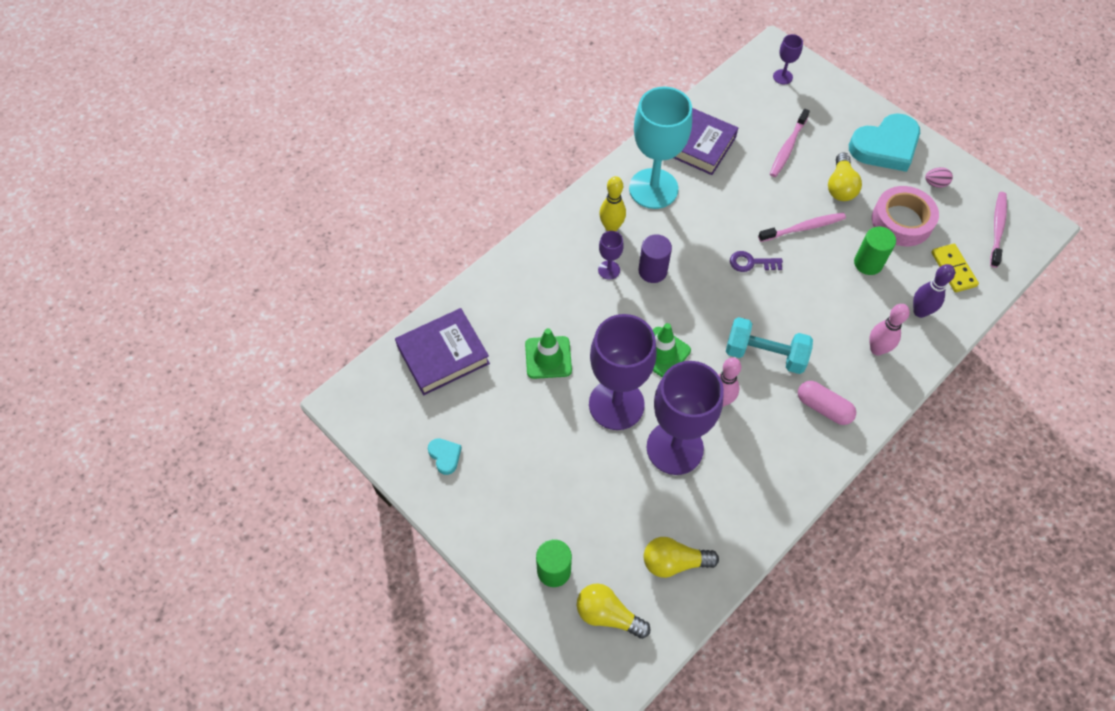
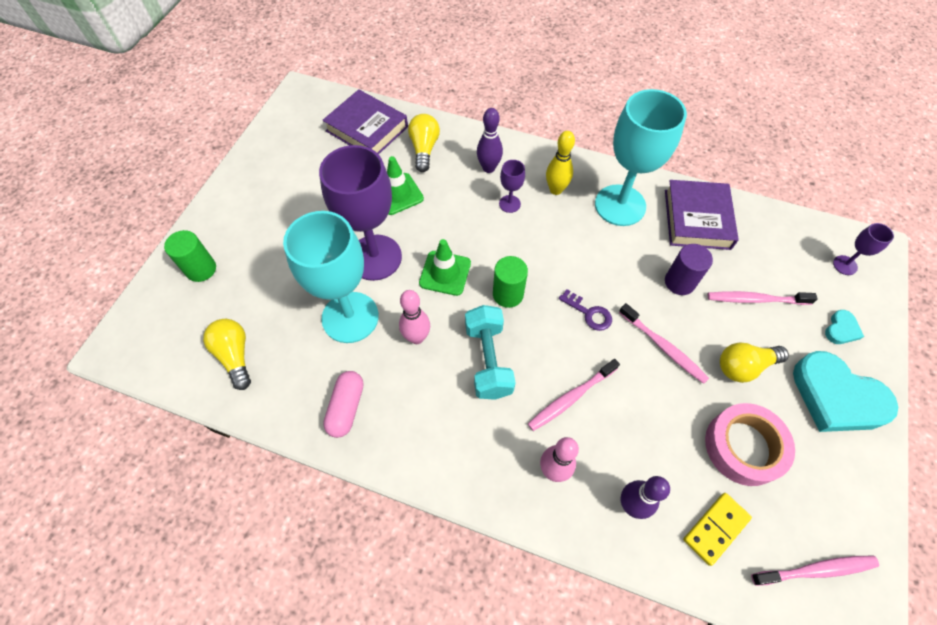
camera: 65 degrees right, 0 degrees up
turquoise heart [428,438,462,475] -> turquoise heart moved to [825,310,864,344]
yellow light bulb [577,583,651,639] -> yellow light bulb moved to [408,114,440,172]
purple cylinder [639,234,672,283] -> purple cylinder moved to [665,244,713,295]
purple goblet [646,361,724,475] -> turquoise goblet [283,211,379,343]
purple key [730,251,783,272] -> purple key turned 150 degrees clockwise [559,289,612,331]
pink capsule [798,381,856,425] -> pink capsule moved to [323,371,364,438]
green cylinder [854,227,896,275] -> green cylinder moved to [493,256,528,308]
pink egg [925,167,953,188] -> none
none -> purple bowling pin [477,108,503,173]
none -> pink toothbrush [528,359,620,431]

